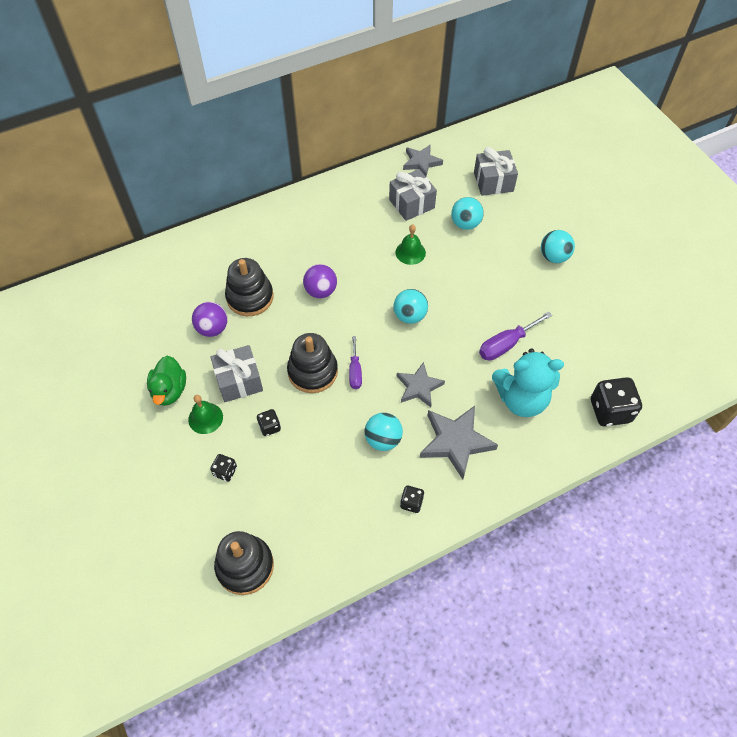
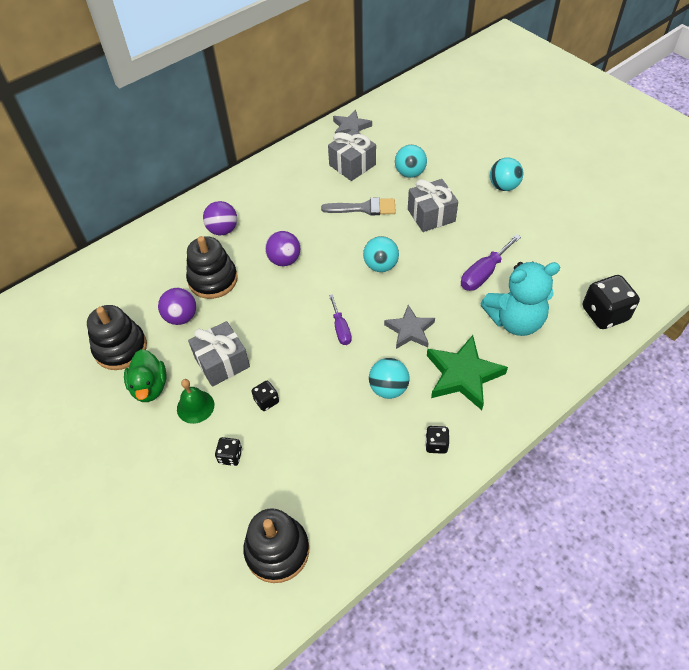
camera: 10 degrees left, 5 degrees down
black stacking toy [287,333,338,393] -> black stacking toy moved to [87,305,147,370]
green bell [396,225,426,265] -> grey brush [321,198,396,215]
grey star [420,406,498,479] -> green star [427,335,508,410]
grey gift [474,147,518,196] -> grey gift moved to [408,179,458,232]
none -> purple ball [203,201,237,235]

